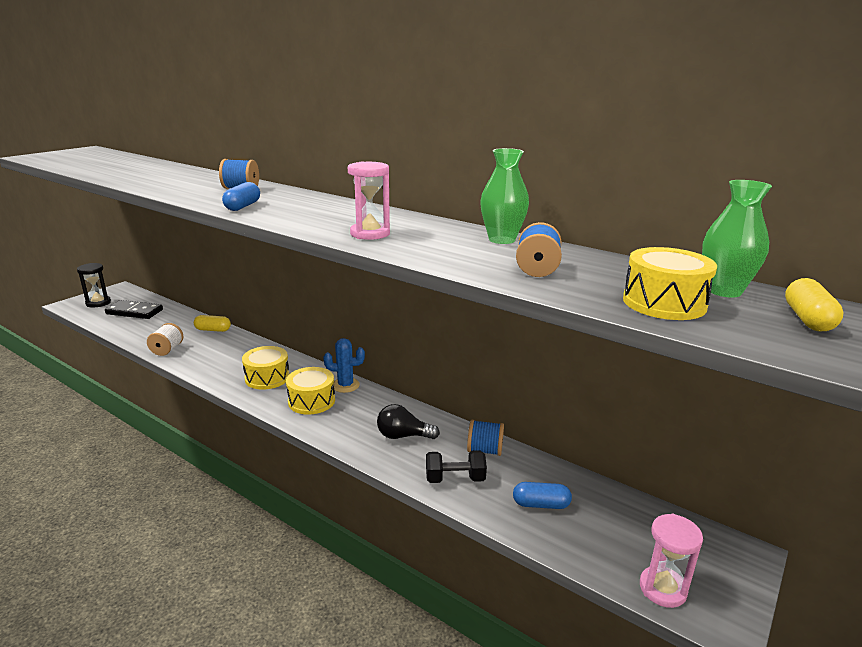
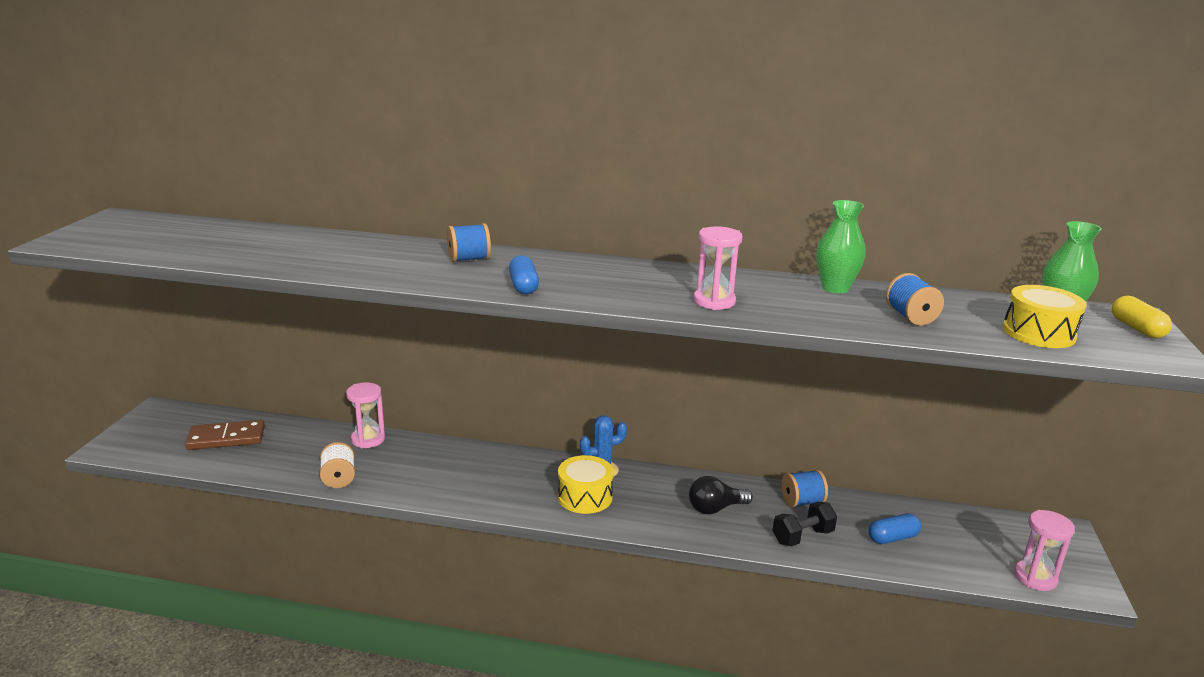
camera: 25 degrees left, 0 degrees up
black hourglass [77,263,111,307] -> none
black domino [105,300,163,319] -> brown domino [185,420,265,450]
yellow capsule [194,315,231,332] -> pink hourglass [346,382,385,448]
yellow drum [242,346,289,390] -> none

